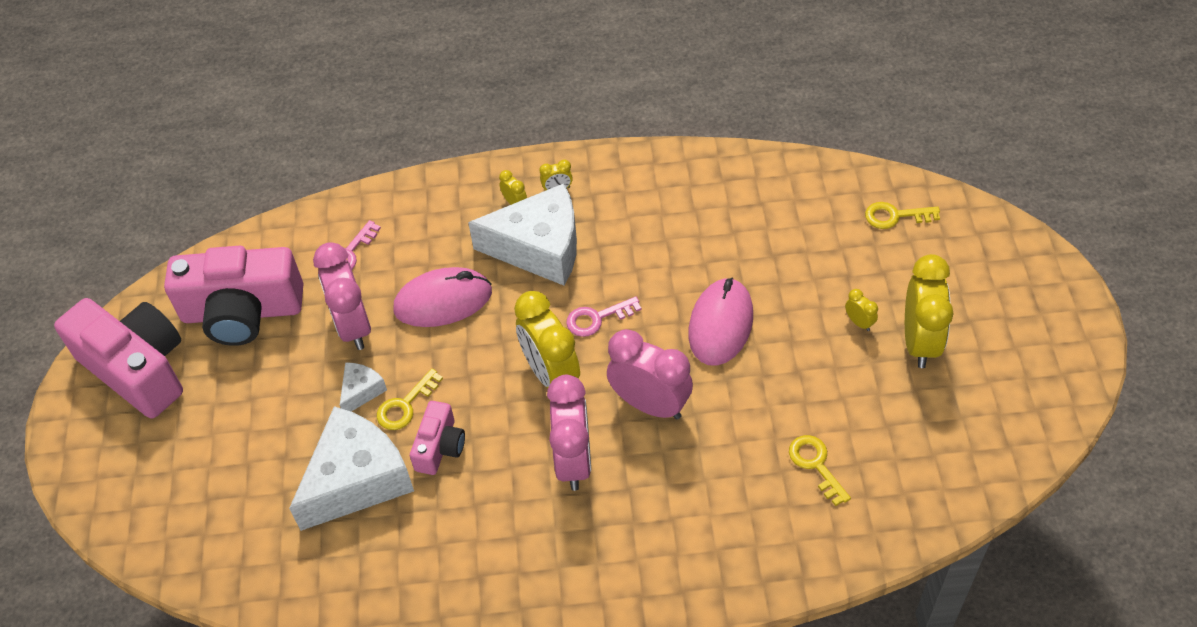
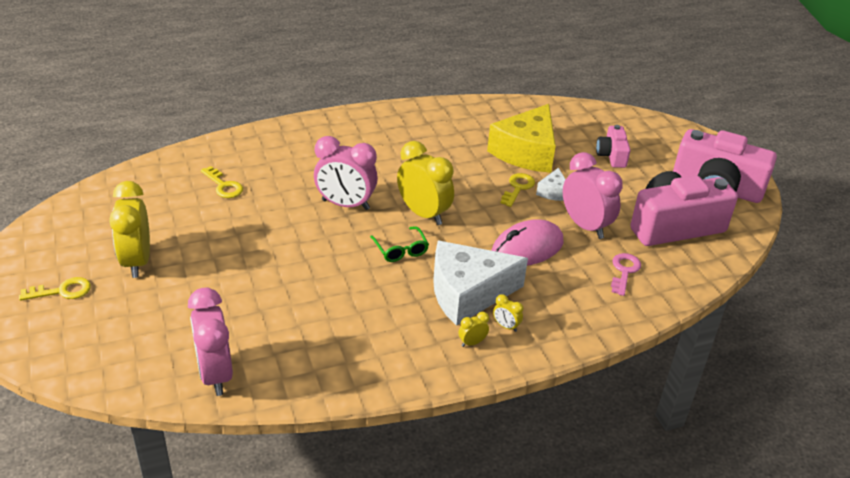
camera: 160 degrees right, 15 degrees down
white cheese [289,406,414,531] -> yellow cheese [487,104,556,173]
pink camera [410,401,465,475] -> pink camera moved to [596,125,631,168]
pink clock [547,375,591,491] -> pink clock moved to [188,288,233,396]
pink key [566,296,641,337] -> green glasses [370,226,429,262]
pink mouse [688,278,753,366] -> none
yellow clock [845,289,878,331] -> none
yellow key [865,202,940,229] -> yellow key moved to [19,277,91,301]

